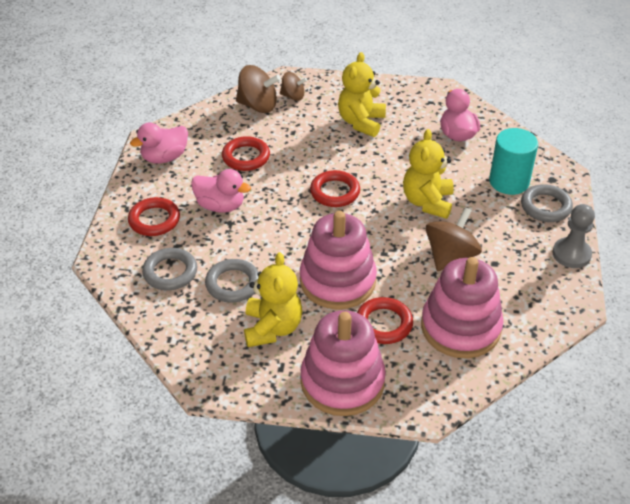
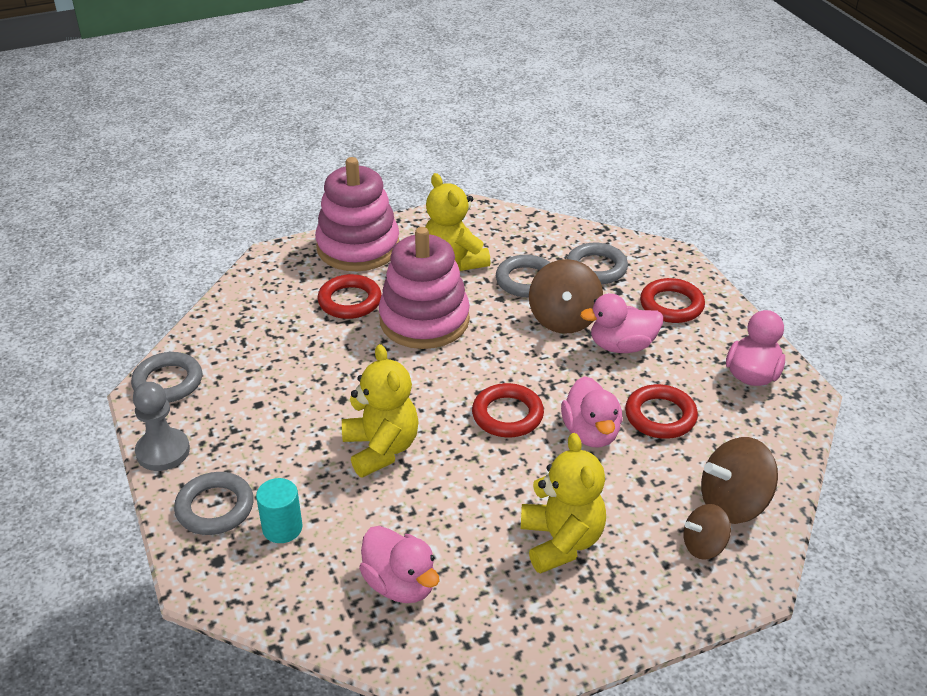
camera: 150 degrees right, 5 degrees down
pink stacking toy [421,257,504,359] -> none
brown spinning top [426,207,482,271] -> brown spinning top moved to [529,259,603,334]
turquoise cylinder [489,128,538,195] -> turquoise cylinder [256,478,302,543], size x0.62
none -> grey ring [131,352,202,402]
none -> pink duck [561,376,622,447]

